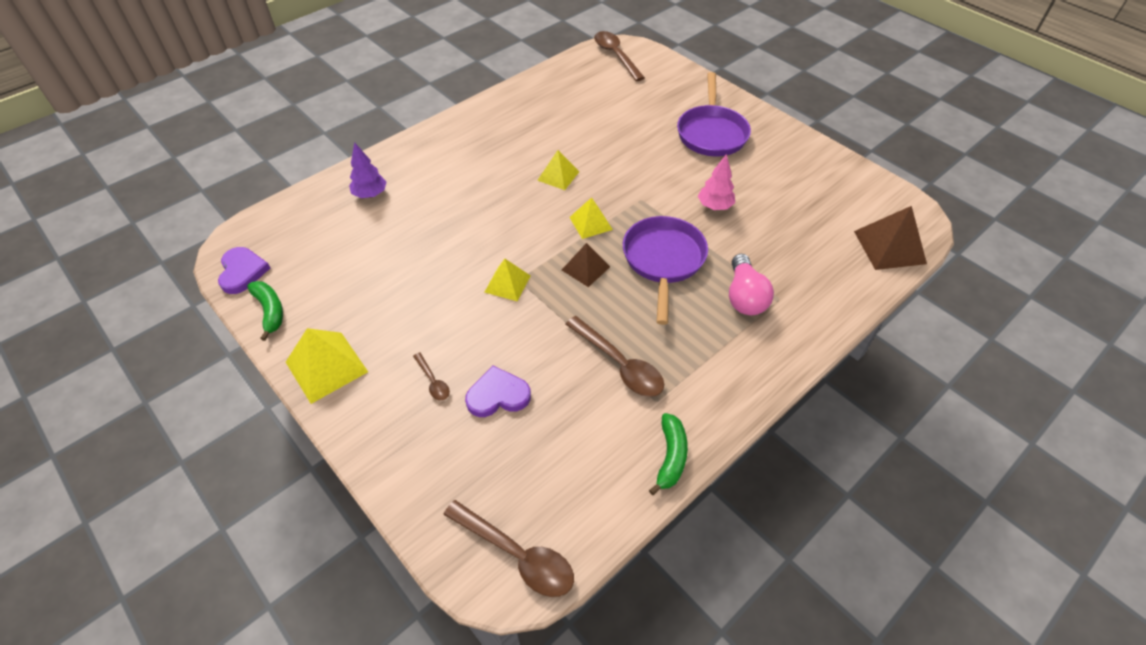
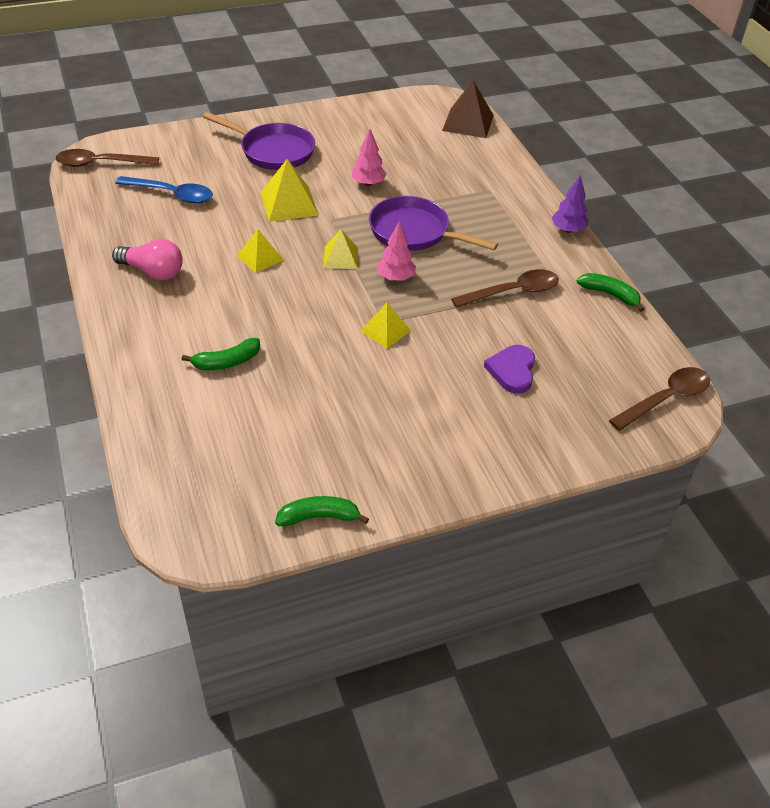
camera: 70 degrees left, 5 degrees down
purple heart [218,247,270,294] -> none
yellow pyramid [286,328,368,404] -> yellow pyramid moved to [260,159,319,222]
purple tree [349,142,387,198] -> purple tree moved to [552,175,589,233]
brown spoon [413,352,450,401] -> none
brown pyramid [562,243,610,287] -> pink tree [377,221,416,281]
pink light bulb [729,254,774,315] -> pink light bulb moved to [112,239,183,280]
none -> blue spoon [115,176,213,203]
none -> green banana [182,338,260,370]

